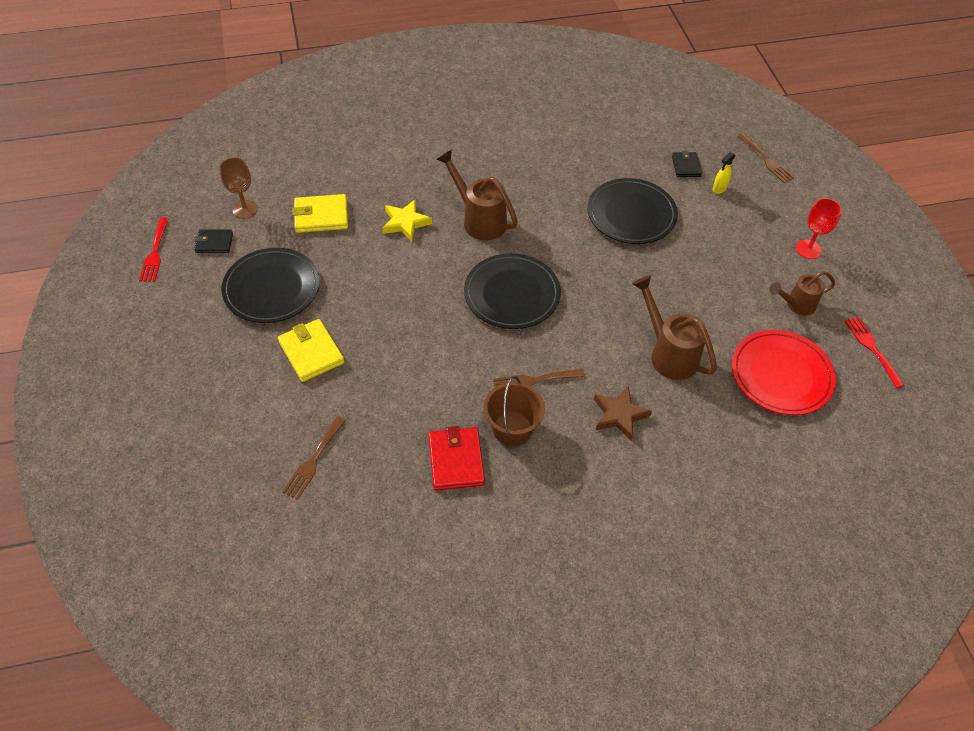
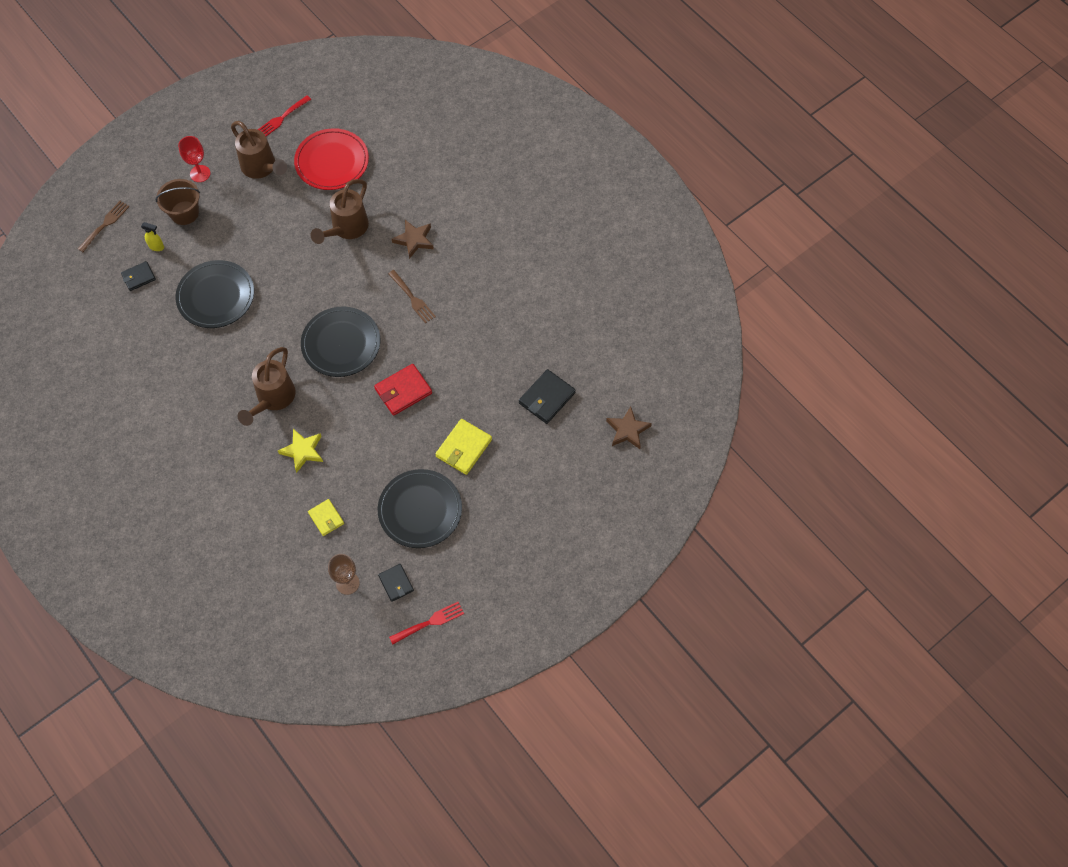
camera: 115 degrees left, 10 degrees up
brown fork [282,416,346,500] -> black wallet [519,369,576,424]
yellow wallet [292,194,348,233] -> yellow wallet [308,499,344,536], size x0.64
red wallet [428,426,485,490] -> red wallet moved to [374,364,432,416]
brown bucket [484,376,545,446] -> brown bucket moved to [155,179,200,225]
brown watering can [769,271,835,316] -> brown watering can [231,121,287,179], size x1.55
none -> brown star [606,406,652,449]

